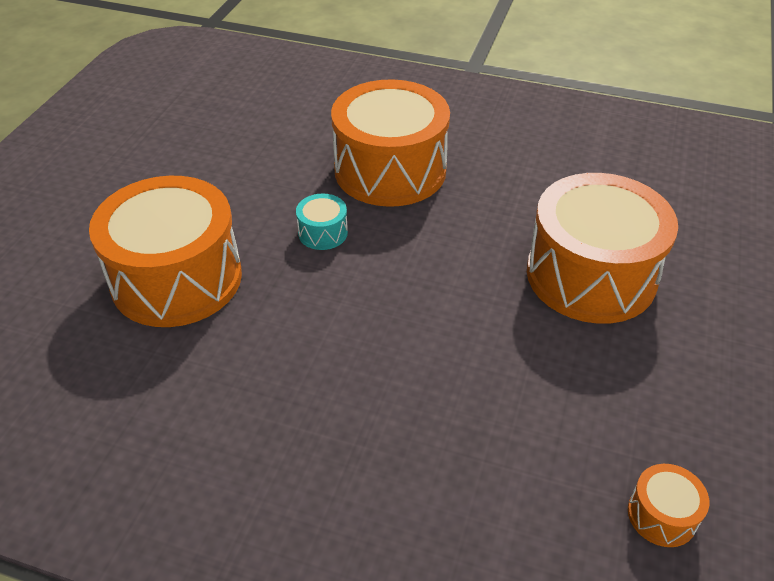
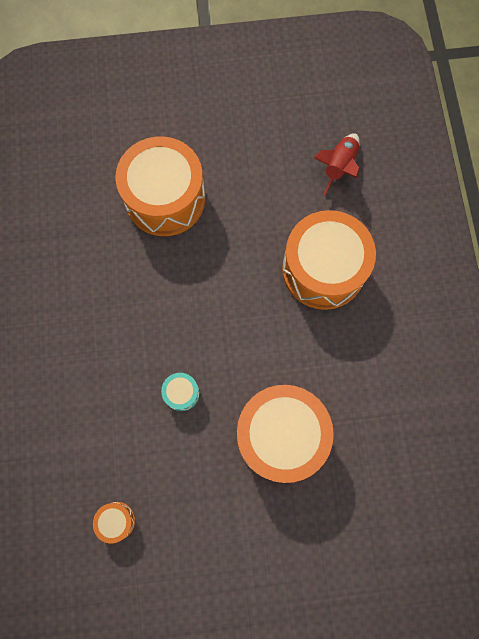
camera: 65 degrees right, 30 degrees up
turquoise drum [296,193,348,250] -> turquoise drum moved to [161,373,199,411]
none -> red rocket [314,133,359,195]

